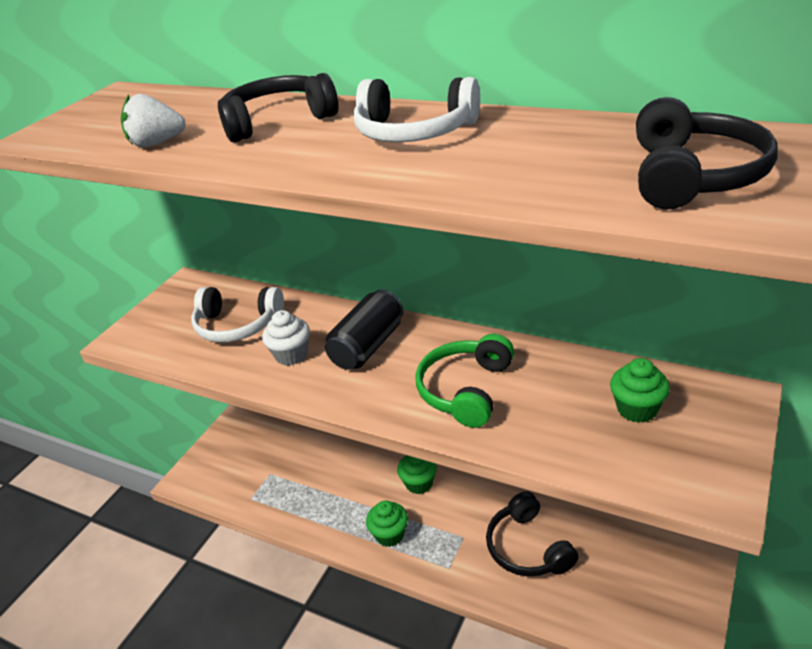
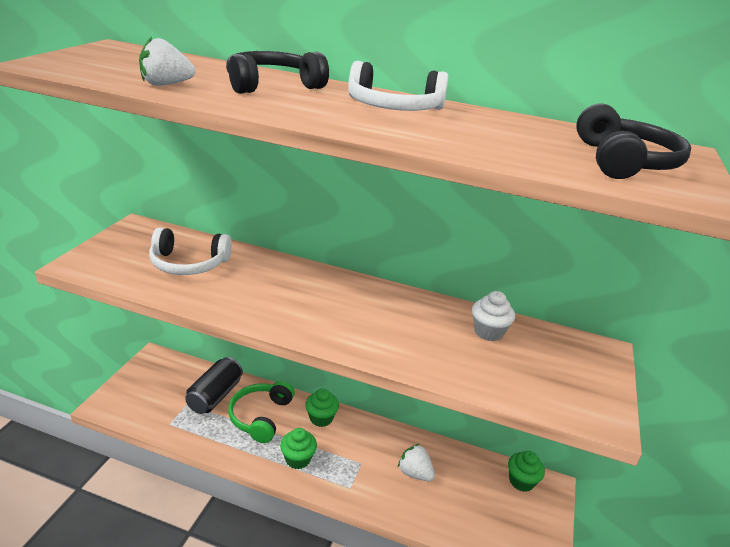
camera: 15 degrees left, 5 degrees down
white cupcake [262,310,310,366] -> white cupcake moved to [472,291,515,341]
black can [325,289,404,370] -> black can moved to [185,357,243,414]
green headphones [416,334,514,428] -> green headphones moved to [228,381,295,443]
black headphones [486,491,578,577] -> white strawberry [398,444,435,481]
green cupcake [610,358,670,423] -> green cupcake moved to [508,451,545,492]

